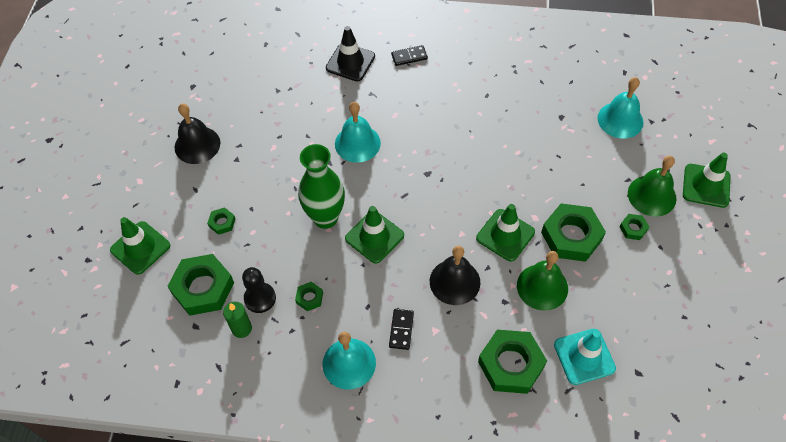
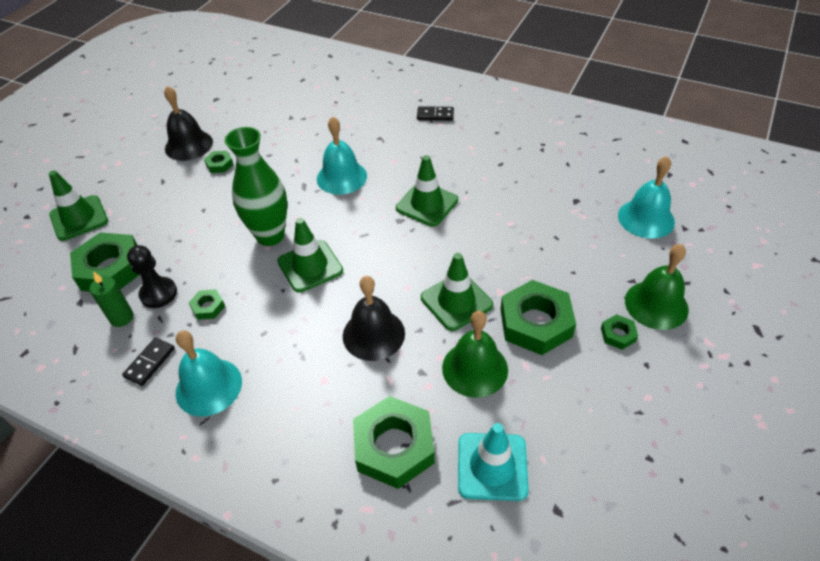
camera: 20 degrees right, 10 degrees down
green nut [207,207,235,235] -> green nut moved to [204,151,234,173]
black traffic cone [326,26,375,82] -> none
black domino [389,309,414,350] -> black domino moved to [122,338,175,386]
green traffic cone [683,153,731,208] -> green traffic cone moved to [396,155,458,227]

